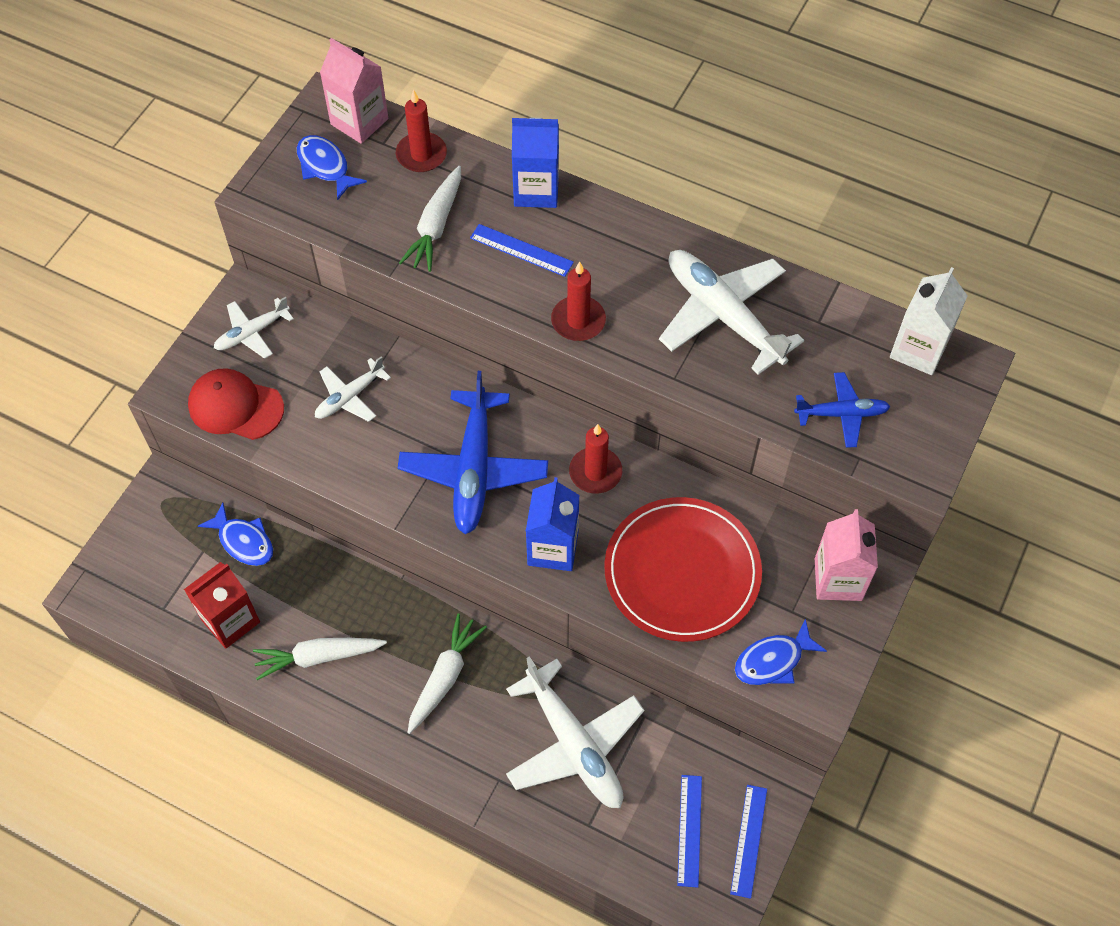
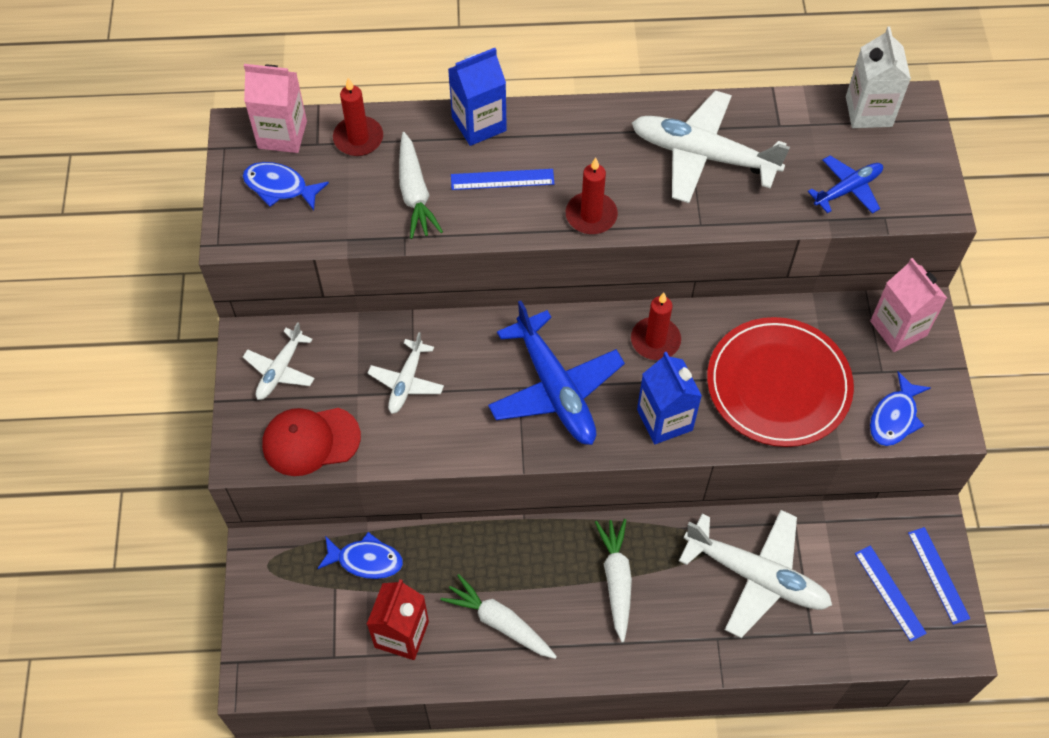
camera: 30 degrees left, 0 degrees up
white carrot [253,638,387,680] -> white carrot turned 75 degrees clockwise [440,574,557,659]

